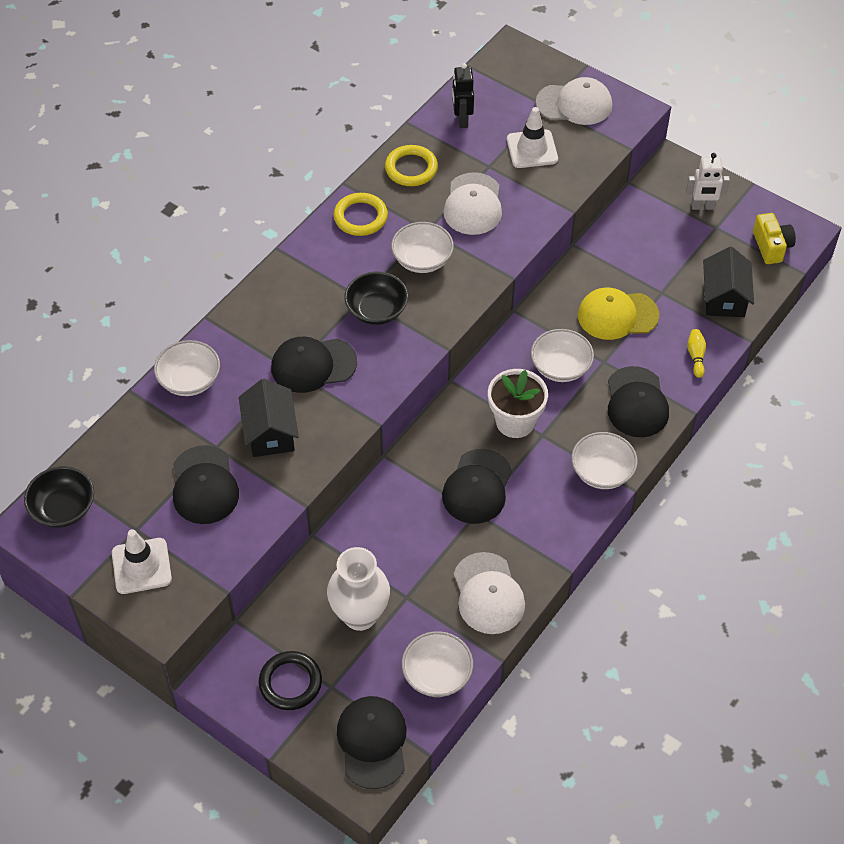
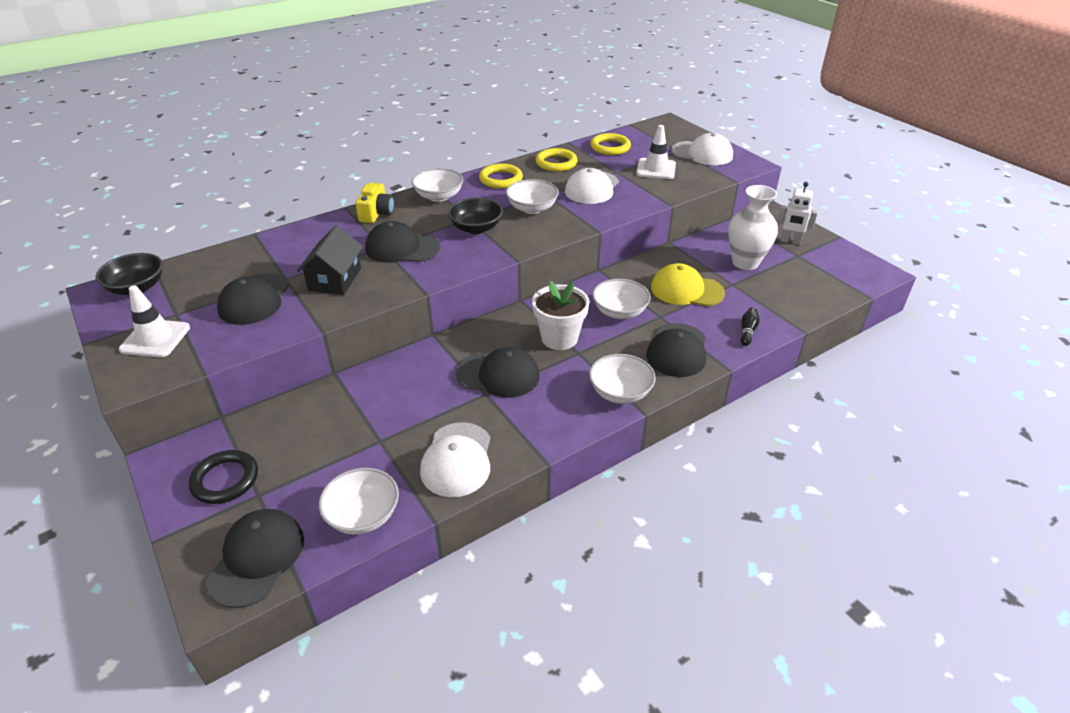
camera: 20 degrees right, 15 degrees down
white bowl [154,340,220,396] -> white bowl moved to [412,168,463,202]
white vase [327,547,390,631] -> white vase moved to [728,185,778,270]
black cap [442,449,512,524] -> black cap turned 120 degrees counterclockwise [456,347,540,398]
black robot [452,63,474,128] -> yellow ring [590,133,631,155]
yellow bowling pin [687,329,706,378] -> black bowling pin [741,307,760,346]
black house [703,247,754,317] -> none
yellow camera [753,213,796,264] -> yellow camera moved to [355,183,394,223]

